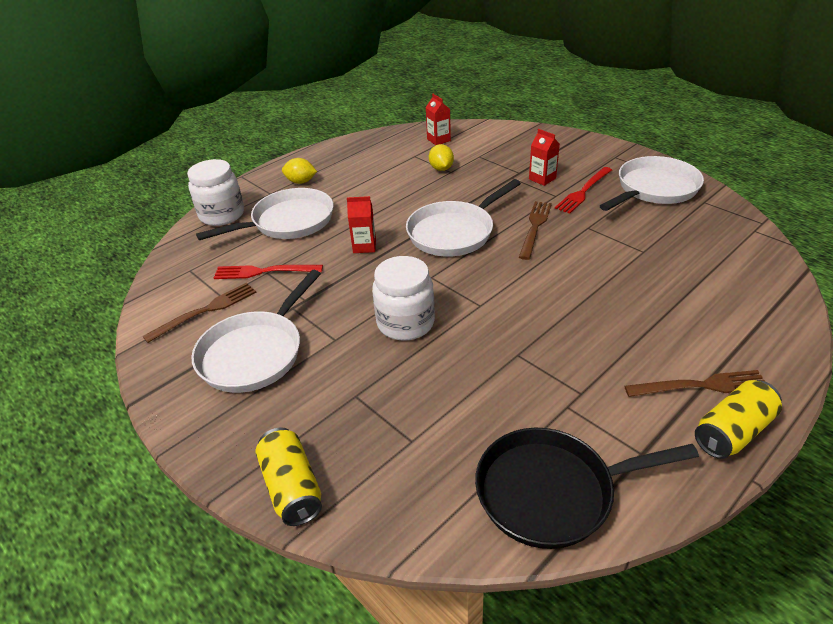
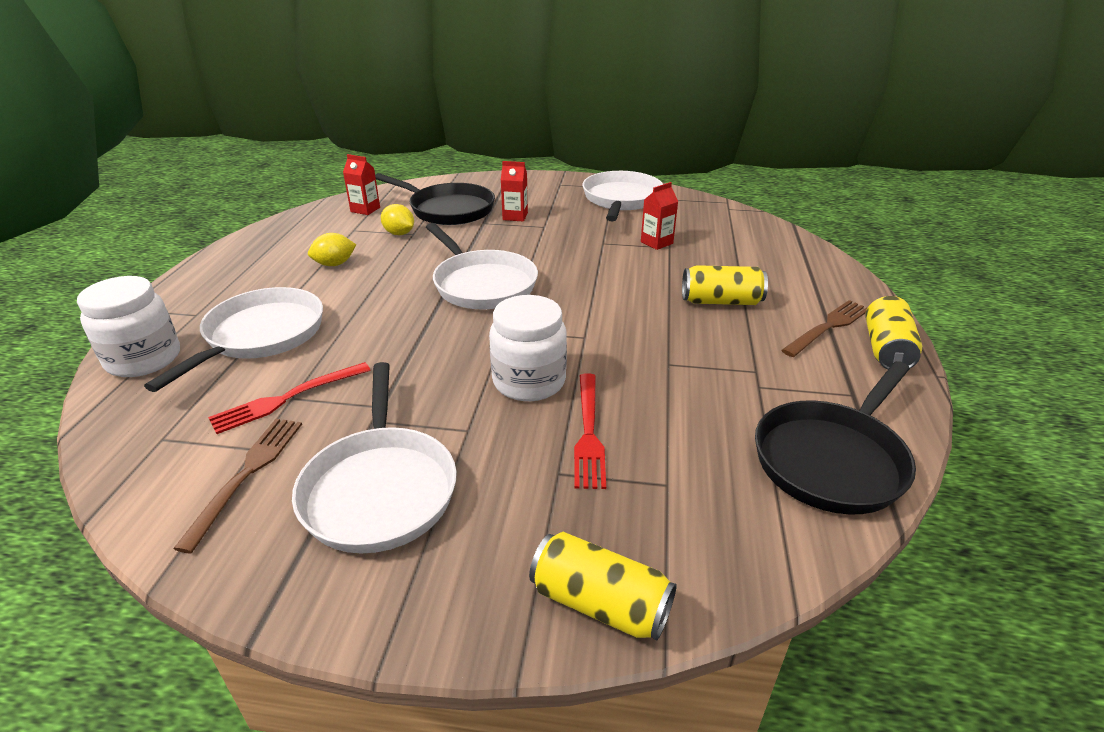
camera: 40 degrees left, 5 degrees down
yellow lemon [282,158,317,184] -> yellow lemon moved to [308,233,356,266]
red carton [347,196,376,253] -> red carton moved to [641,182,678,250]
white pan [406,179,521,257] -> white pan turned 45 degrees counterclockwise [426,223,538,309]
brown fork [519,201,552,260] -> none
red fork [555,167,612,214] -> red fork moved to [574,373,606,489]
none -> black pan [375,173,495,225]
none -> yellow can [682,265,768,305]

